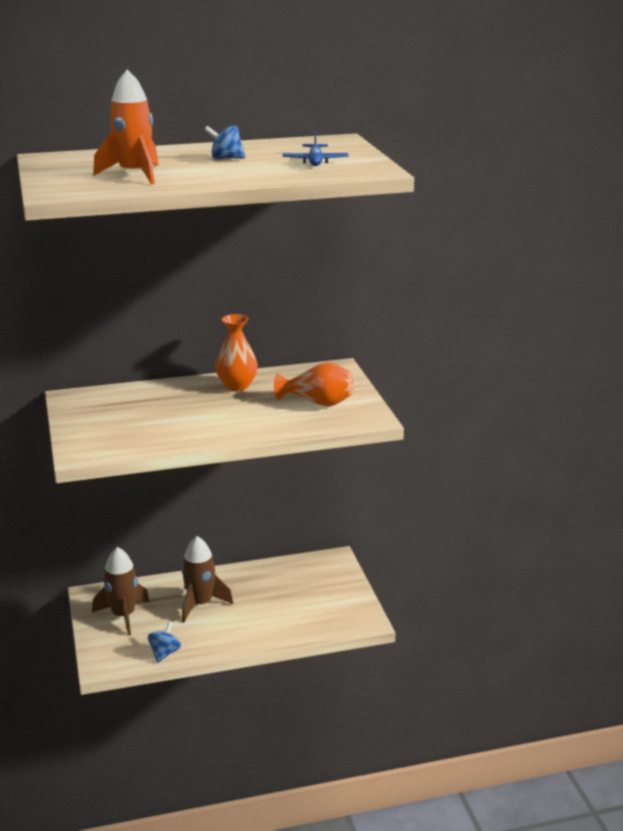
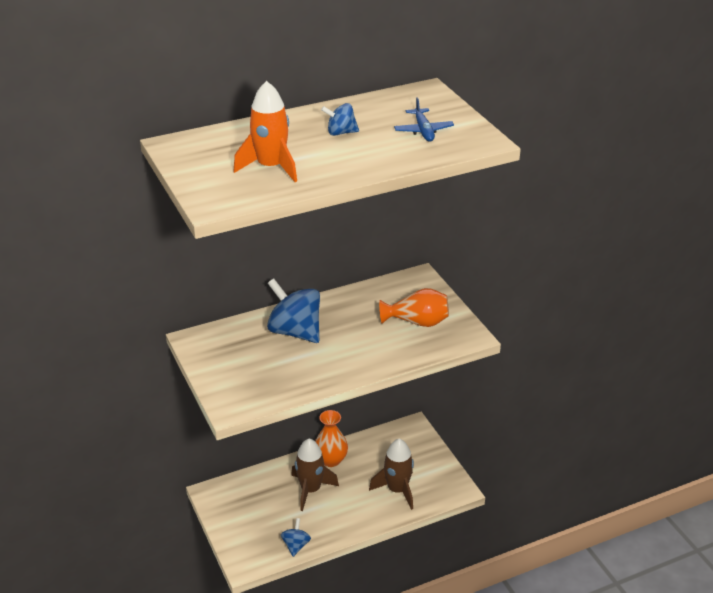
camera: 10 degrees left, 10 degrees up
brown rocket [92,547,149,636] -> brown rocket moved to [369,439,414,510]
orange vase [215,314,258,391] -> orange vase moved to [315,410,348,467]
none -> blue spinning top [267,278,320,343]

